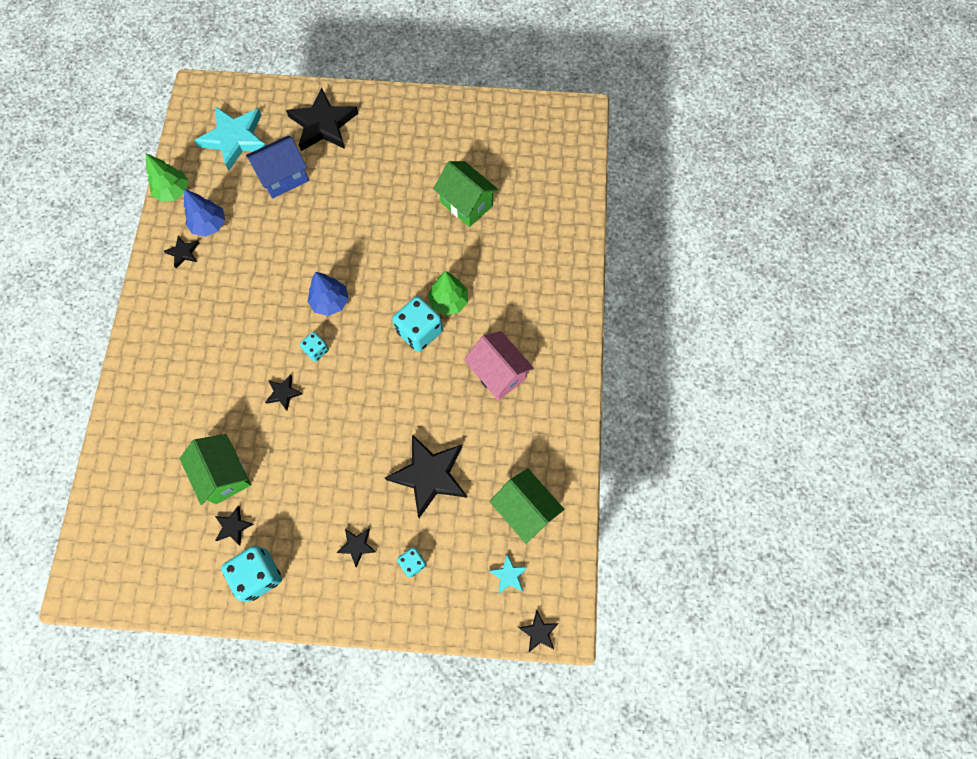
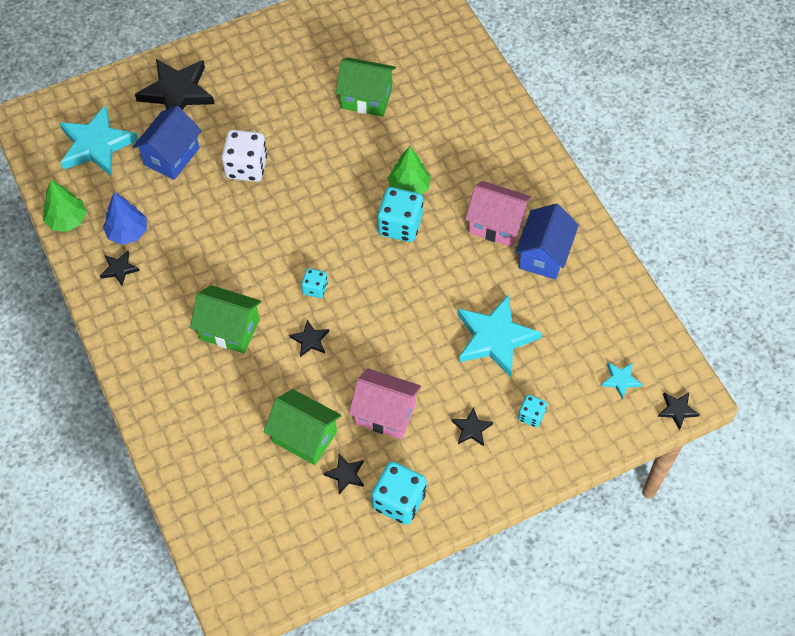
camera: 30 degrees left, 10 degrees down
blue tree [307,272,349,316] -> none
black star [385,434,467,518] -> turquoise star [458,295,542,377]
green house [489,468,565,544] -> green house moved to [190,285,262,353]
none -> white dice [222,130,267,182]
none -> pink house [349,368,421,439]
none -> blue house [515,204,579,280]

